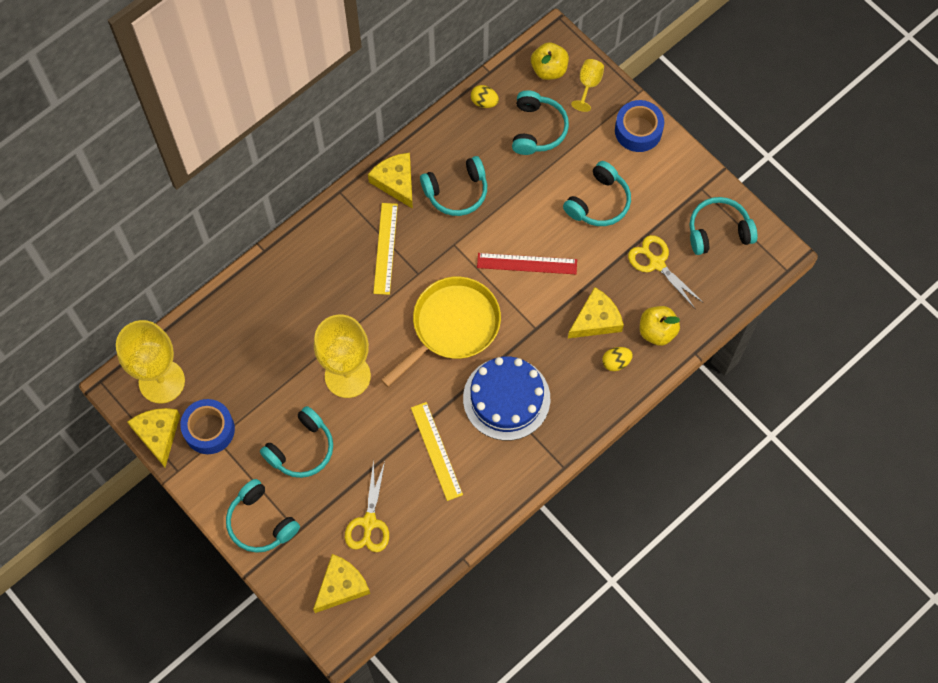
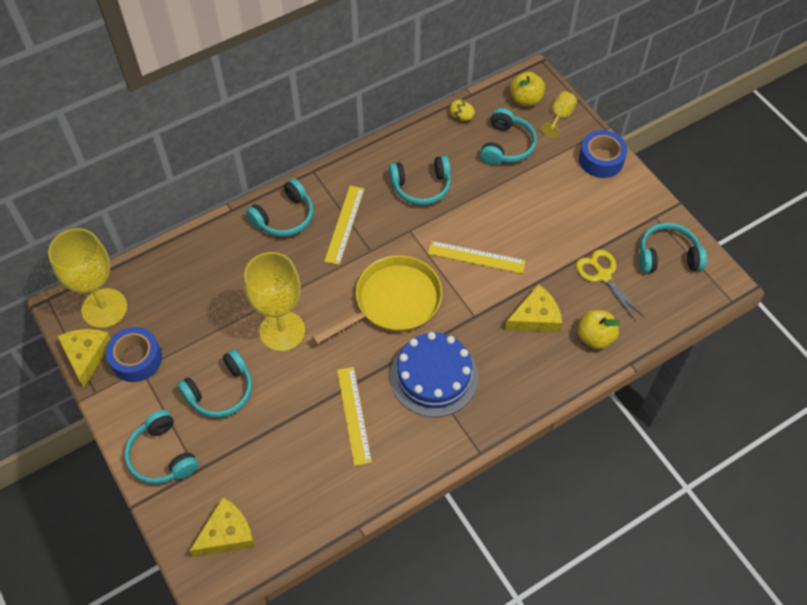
camera: 10 degrees right, 10 degrees down
yellow scissors [345,460,389,552] -> none
yellow cheese [368,153,413,209] -> none
red ruler [477,253,577,274] -> yellow ruler [428,241,526,274]
turquoise headphones [563,161,631,226] -> turquoise headphones moved to [246,178,313,237]
yellow egg [602,347,633,371] -> none

